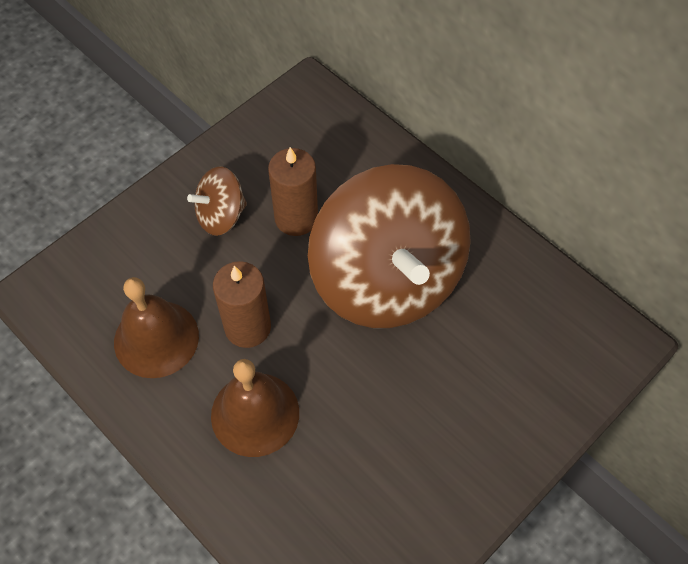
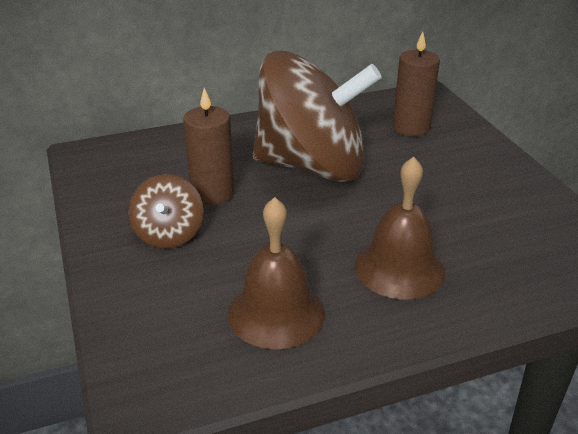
camera: 65 degrees left, 25 degrees down
brown candle [213,261,271,348] -> brown candle moved to [393,32,440,136]

